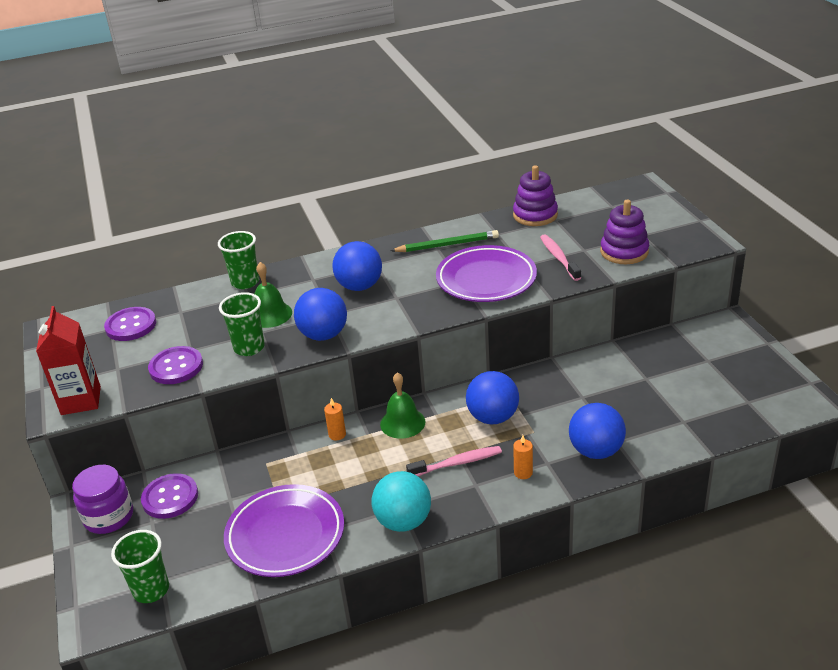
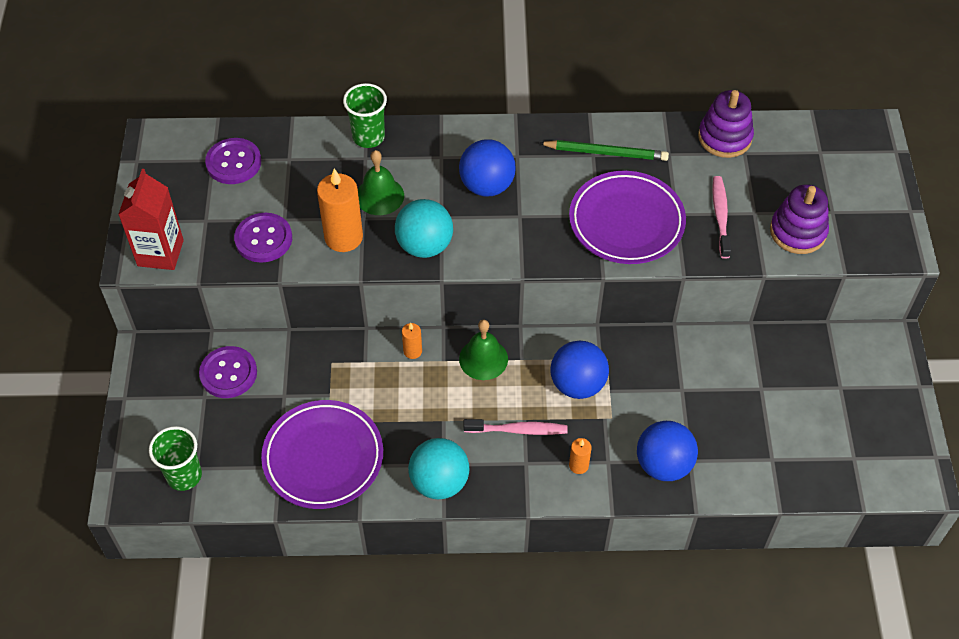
camera: 15 degrees right, 20 degrees up
purple jar [72,465,133,534] -> none
green cup [219,292,265,356] -> orange candle [317,169,363,252]
blue ball [294,288,347,341] -> turquoise ball [395,199,453,258]

